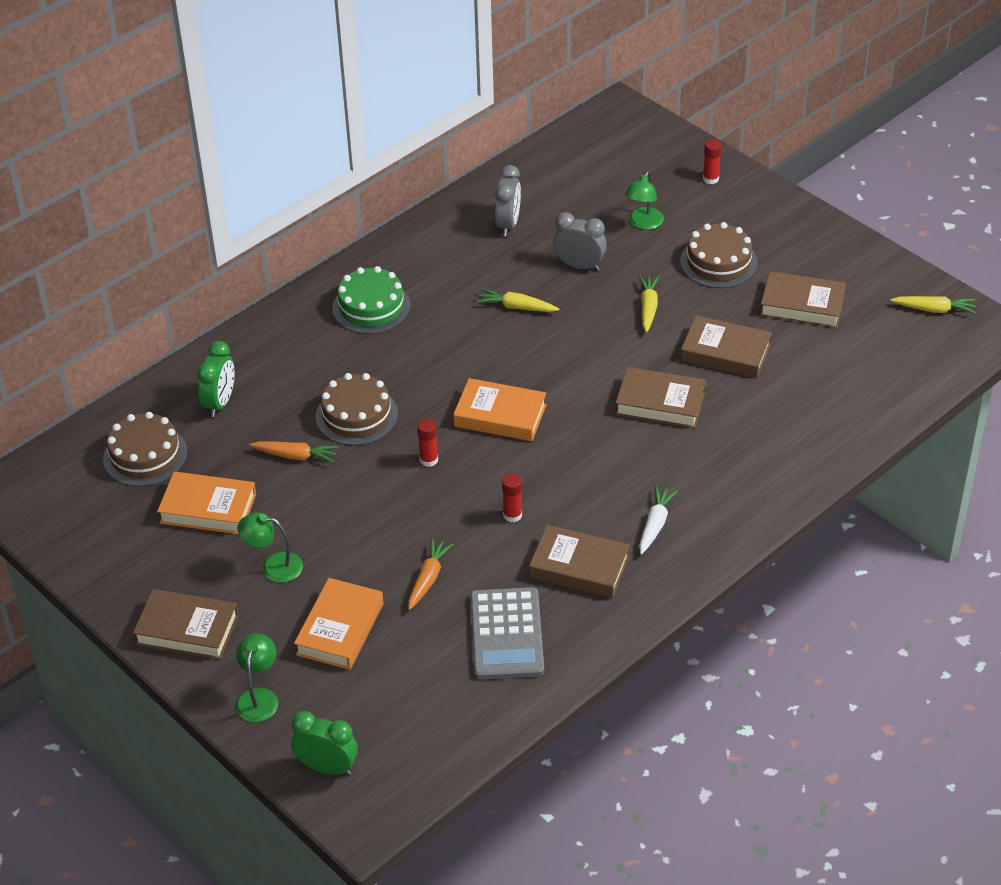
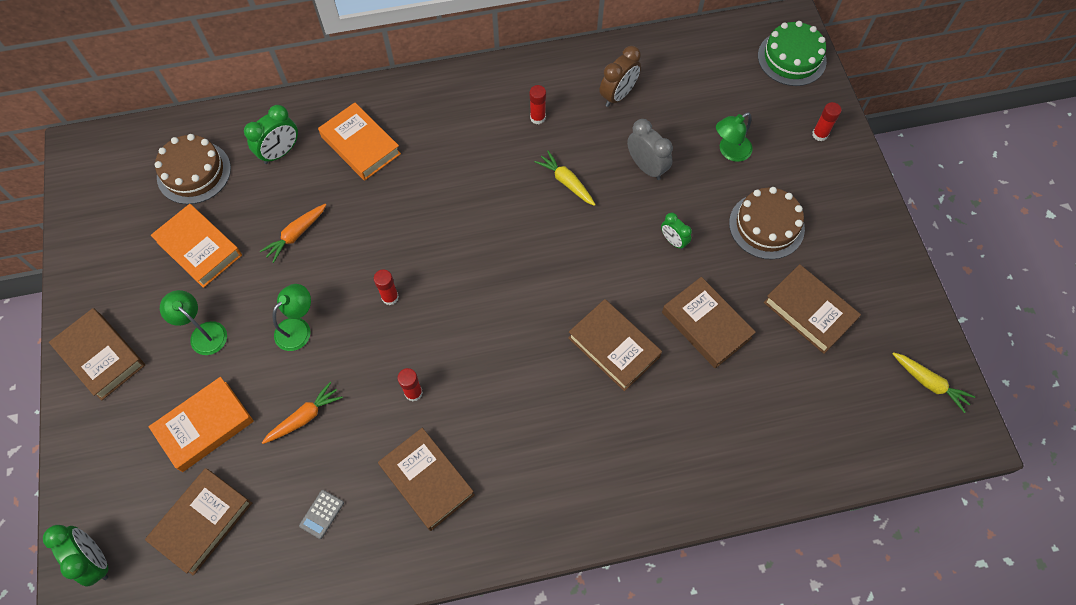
camera: 30 degrees right, 20 degrees up
green lamp [235,633,278,722] -> green lamp moved to [273,284,311,351]
orange carrot [249,441,338,463] -> orange carrot turned 90 degrees clockwise [260,204,326,263]
brown cake [316,373,398,446] -> none
green cake [332,266,411,334] -> green cake moved to [758,21,827,86]
orange book [453,378,547,441] -> orange book moved to [318,103,401,181]
grey calculator [470,587,544,680] -> grey calculator [299,490,344,539], size x0.41
grey clock [495,165,521,236] -> brown clock [600,46,641,107]
yellow carrot [639,275,660,333] -> green clock [661,213,692,250]
white carrot [639,486,678,555] -> none
none -> brown book [145,468,252,576]
none -> red glue stick [530,85,546,124]

